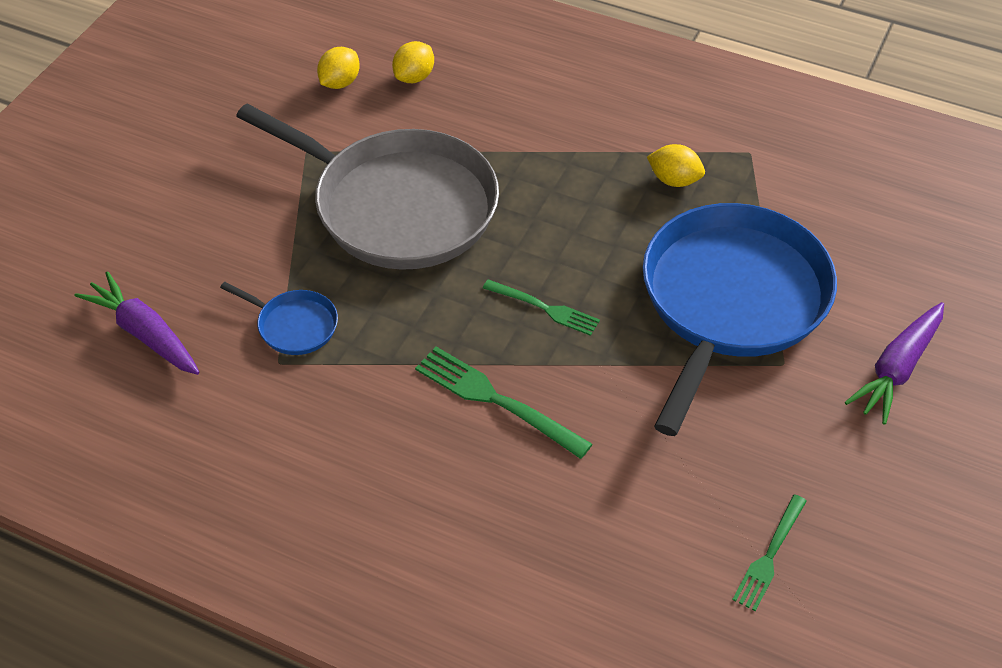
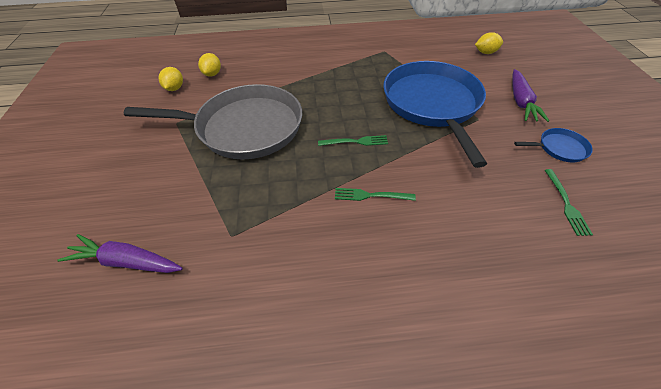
camera: 30 degrees left, 0 degrees up
blue pan [220,282,338,355] -> blue pan moved to [514,128,593,162]
green fork [415,347,592,459] -> green fork [335,188,416,201], size x0.65
yellow lemon [647,144,705,187] -> yellow lemon moved to [475,32,503,54]

